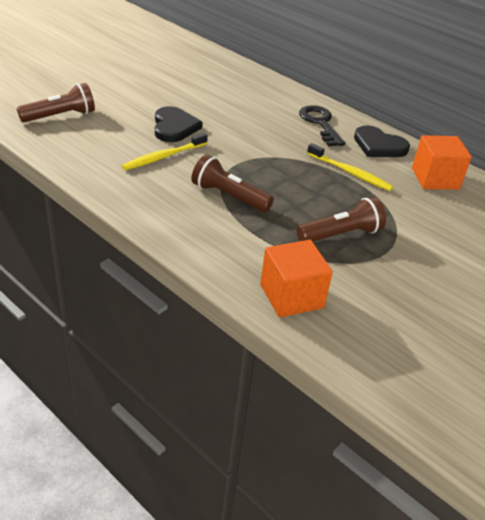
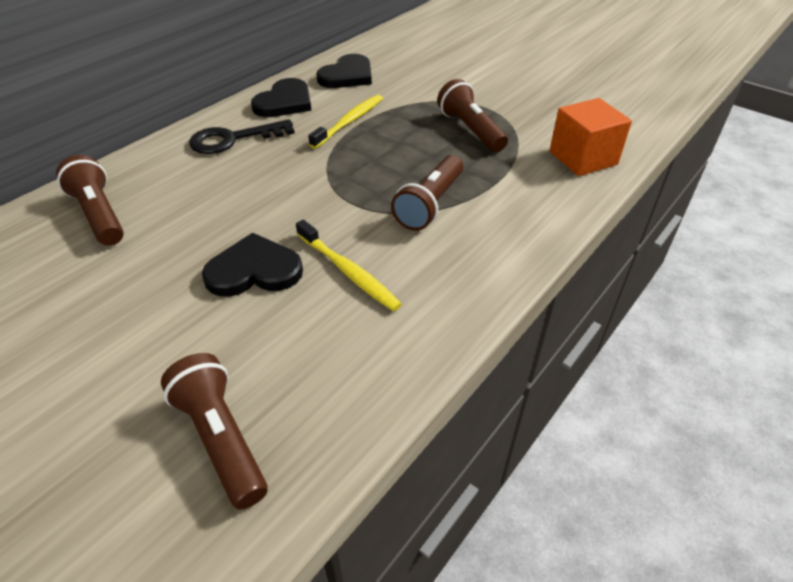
camera: 90 degrees left, 5 degrees up
orange cube [412,135,472,190] -> black heart [316,54,372,88]
none -> brown flashlight [56,155,124,246]

